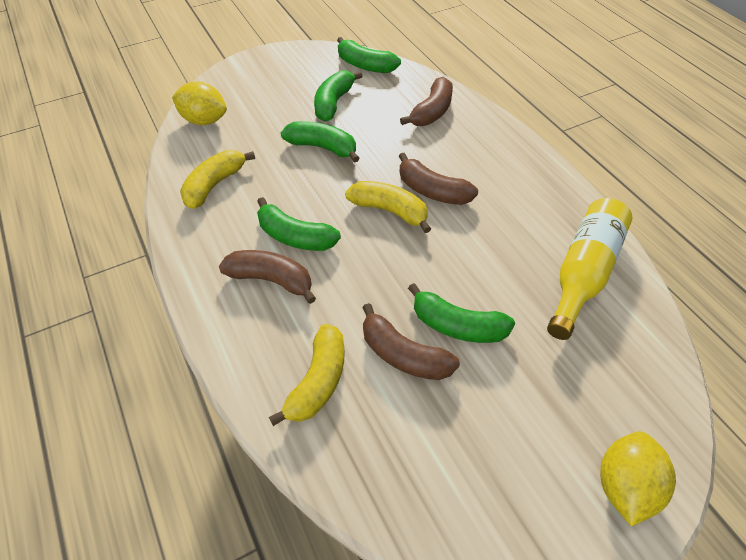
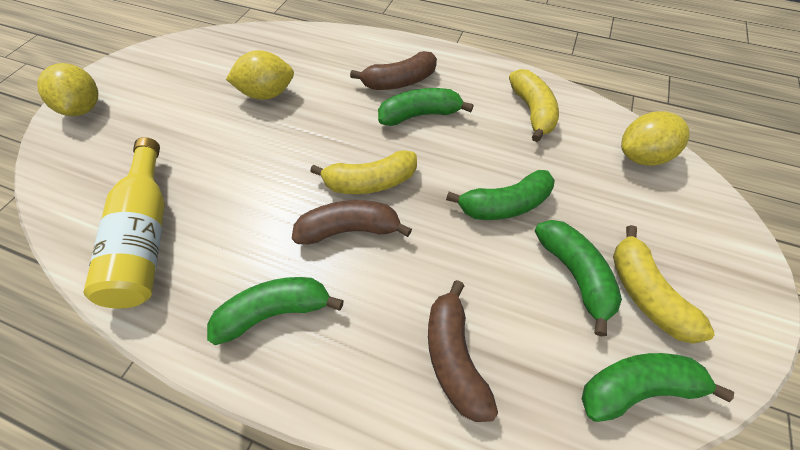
camera: 140 degrees right, 5 degrees up
yellow banana [269,324,345,426] -> yellow banana moved to [613,225,714,344]
brown banana [362,303,460,380] -> yellow lemon [226,50,294,100]
green banana [408,283,515,343] -> green banana moved to [207,277,344,345]

